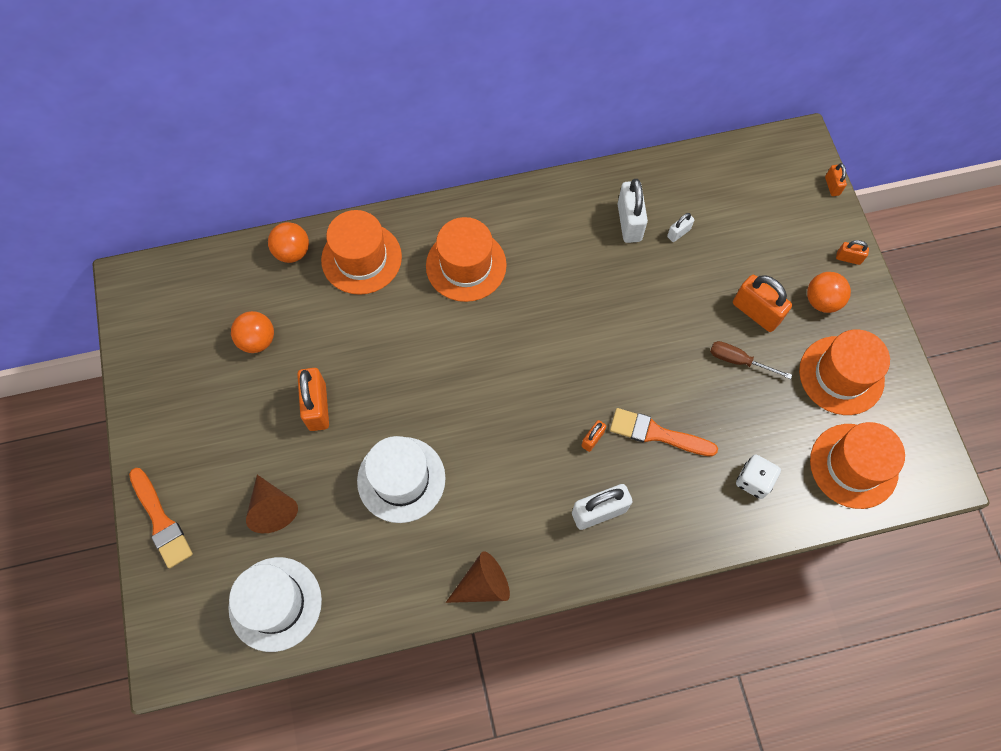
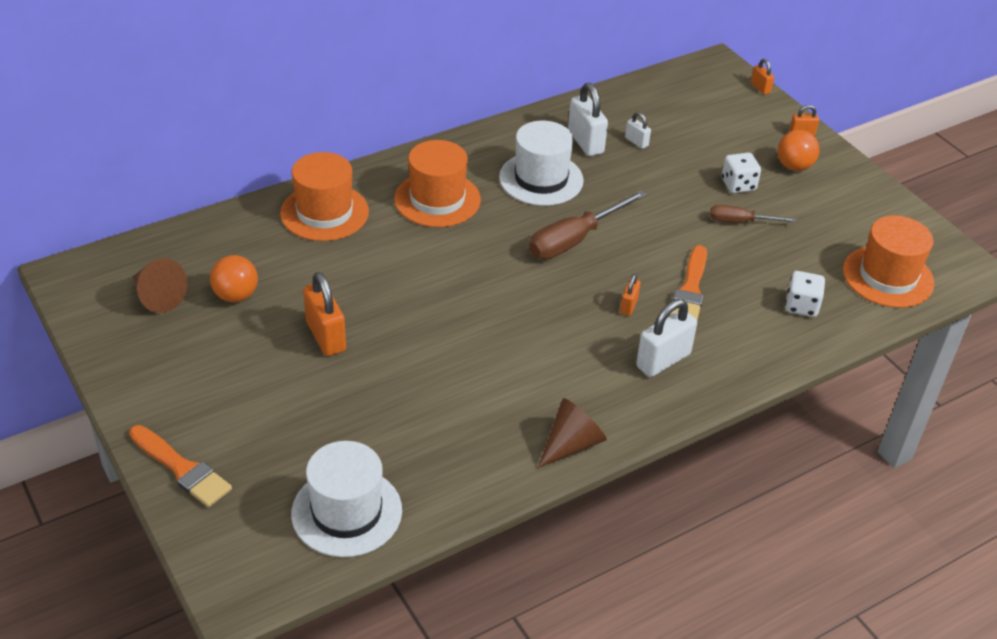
camera: 20 degrees left, 25 degrees down
brown cone [246,475,298,533] -> brown cone moved to [133,258,187,313]
orange ball [268,222,309,263] -> none
white hat [357,436,446,523] -> white hat moved to [499,121,584,206]
orange brush [610,408,718,456] -> orange brush turned 75 degrees counterclockwise [669,245,707,320]
white padlock [667,213,694,242] -> white padlock turned 75 degrees counterclockwise [625,112,651,149]
orange padlock [733,275,792,332] -> white dice [722,153,761,193]
orange hat [799,329,890,415] -> none
none -> brown screwdriver [529,190,647,259]

